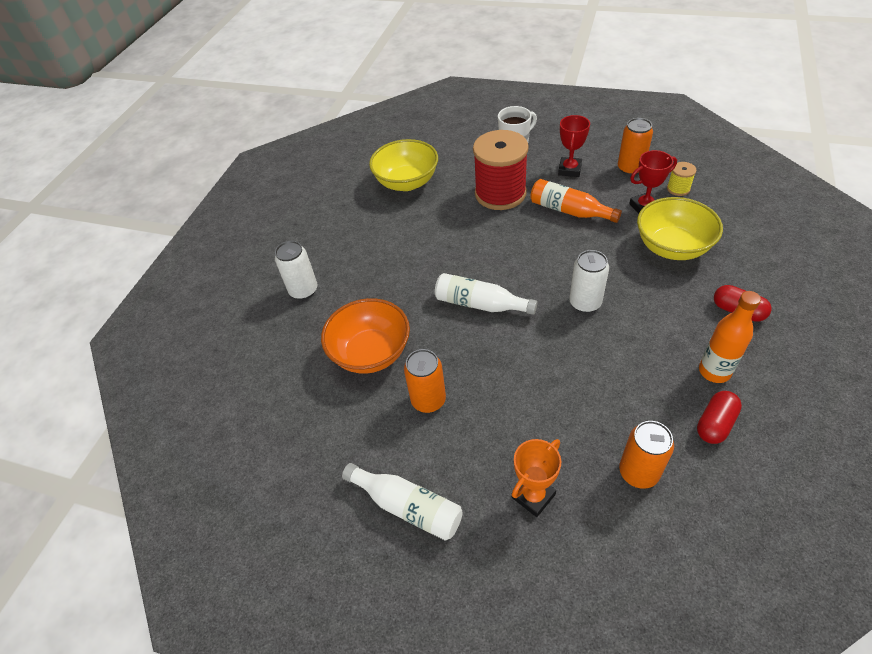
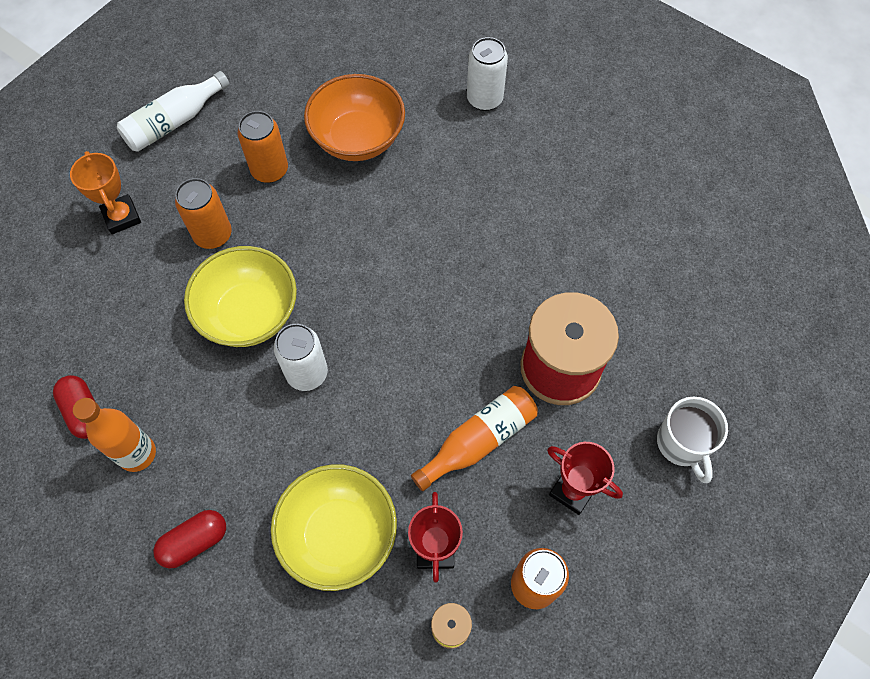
camera: 105 degrees right, 15 degrees up
yellow bowl [369,139,438,191] -> yellow bowl moved to [184,246,297,347]
white bottle [435,273,538,315] -> none
orange can [619,421,674,489] -> orange can moved to [175,178,232,249]

